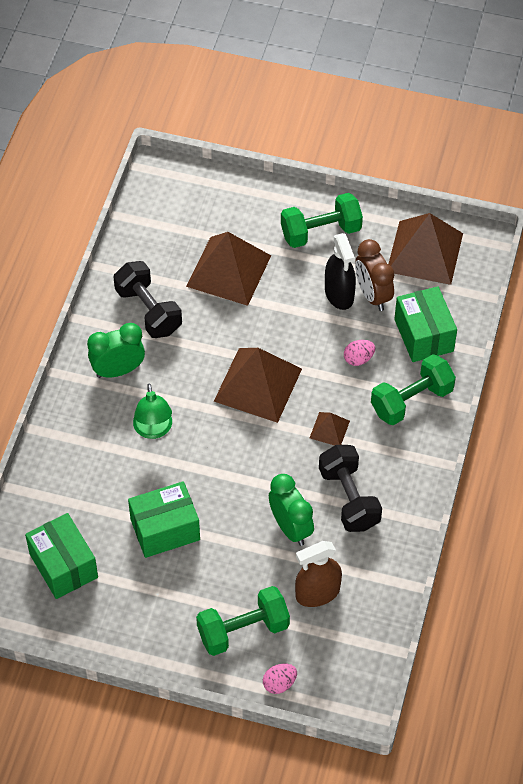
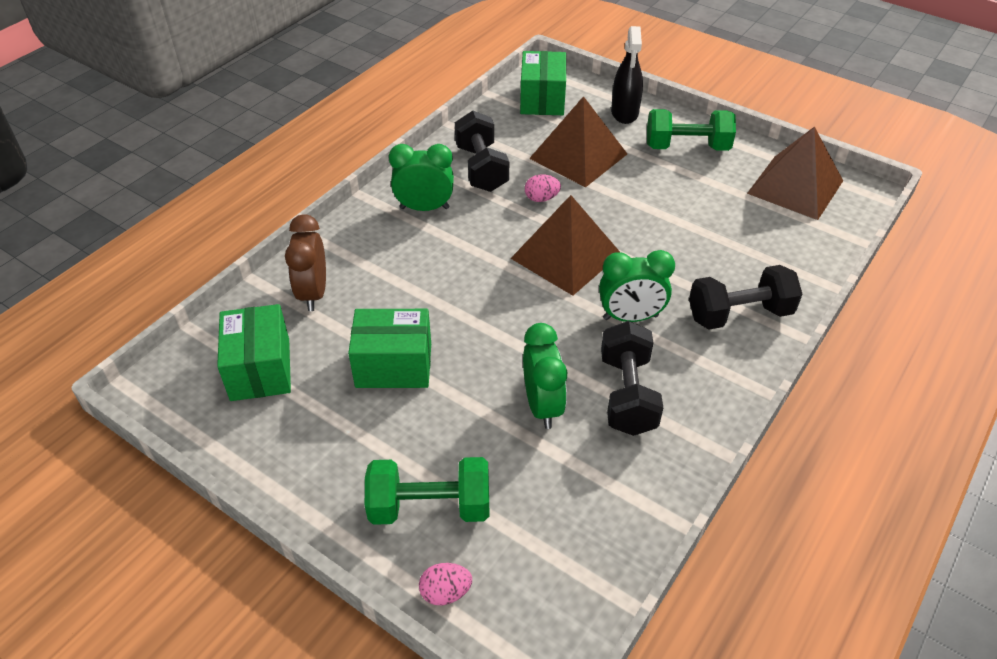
camera: 20 degrees right, 10 degrees down
green lamp [133,384,172,439] -> none
brown spray bottle [295,541,342,607] -> none
brown pyramid [310,412,350,446] -> green clock [599,250,675,322]
black spray bottle [325,233,356,310] -> black spray bottle moved to [611,26,643,124]
pink egg [344,340,375,366] -> pink egg moved to [525,174,561,202]
brown clock [355,239,394,311] -> brown clock moved to [285,214,326,311]
green dumbbell [371,354,456,425] -> black dumbbell [689,265,802,330]
green box [394,286,457,362] -> green box moved to [520,51,566,115]

